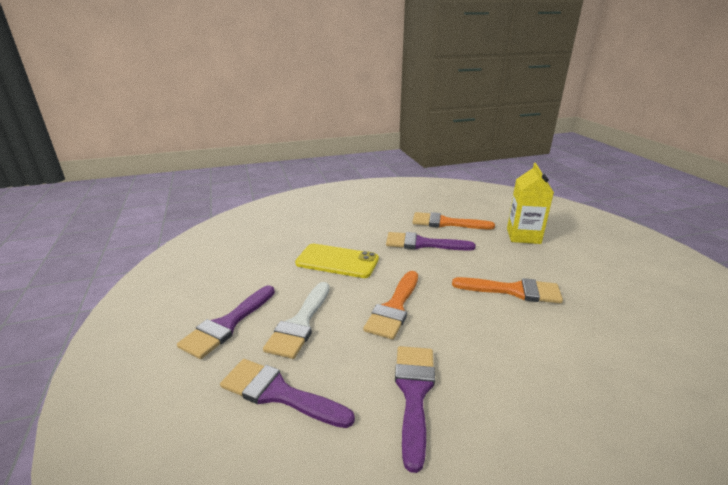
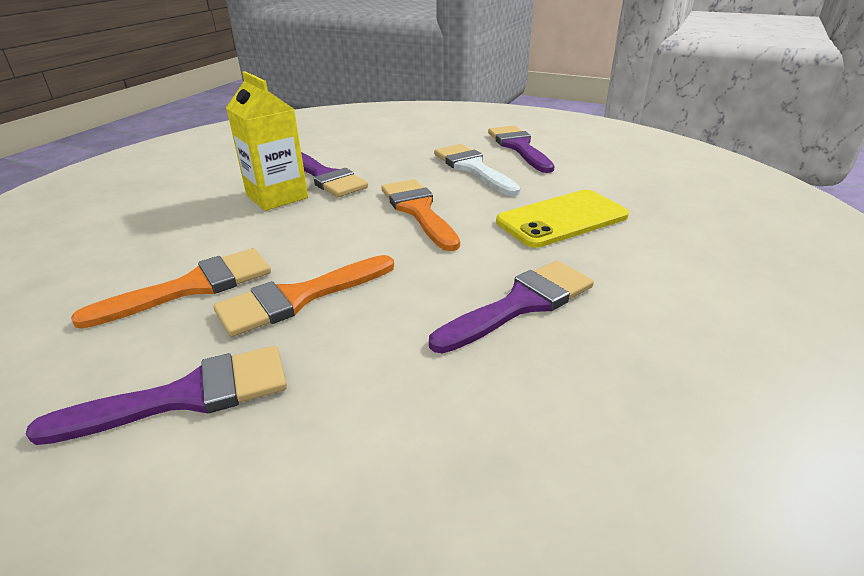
camera: 135 degrees right, 5 degrees up
purple brush [220,359,355,428] -> purple brush moved to [26,346,287,445]
orange brush [412,212,495,229] -> orange brush moved to [71,248,271,329]
yellow carton [507,163,554,244] -> yellow carton moved to [226,71,308,211]

